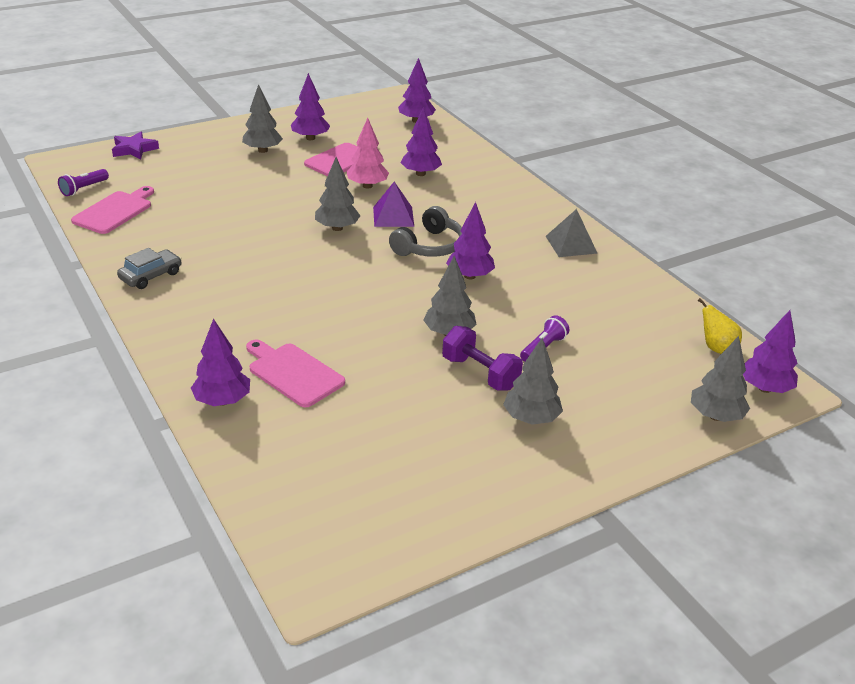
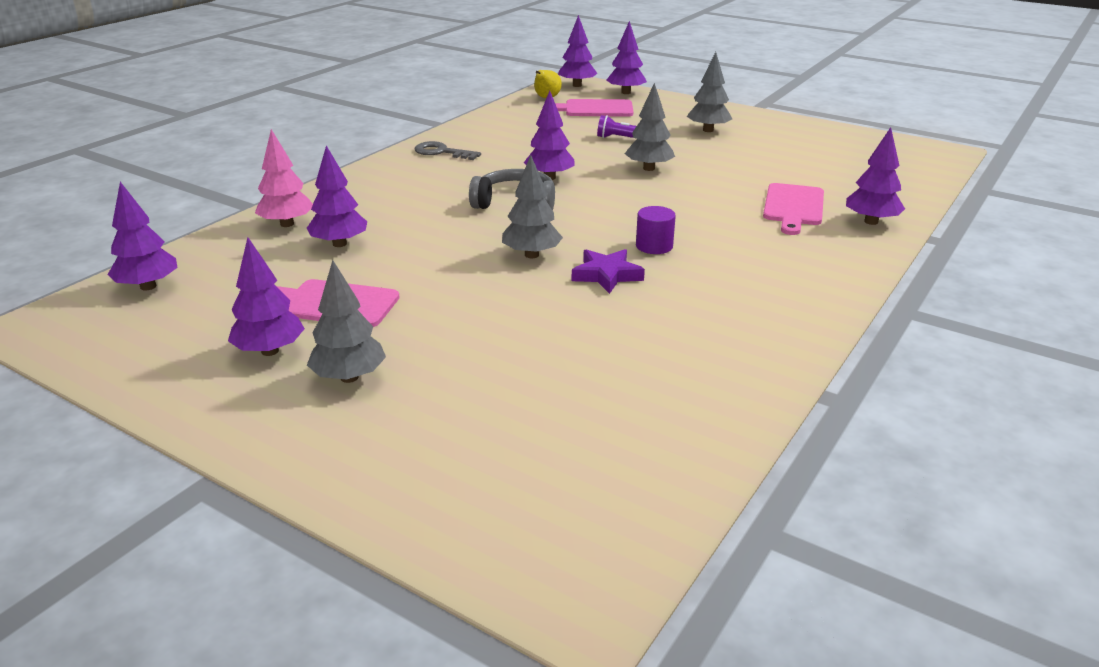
camera: 115 degrees left, 5 degrees down
purple flashlight [58,169,109,196] -> none
pink cutting board [71,186,154,234] -> pink cutting board moved to [555,99,633,117]
purple star [112,132,159,160] -> purple star moved to [572,249,645,294]
grey car [117,248,182,289] -> none
pink tree [347,118,389,189] -> pink tree moved to [255,129,313,227]
purple pyramid [373,182,414,227] -> none
purple dumbbell [442,326,523,391] -> none
grey pyramid [546,209,598,257] -> grey key [415,141,481,160]
grey tree [691,336,750,422] -> purple tree [606,21,647,94]
none -> purple cylinder [636,206,676,254]

